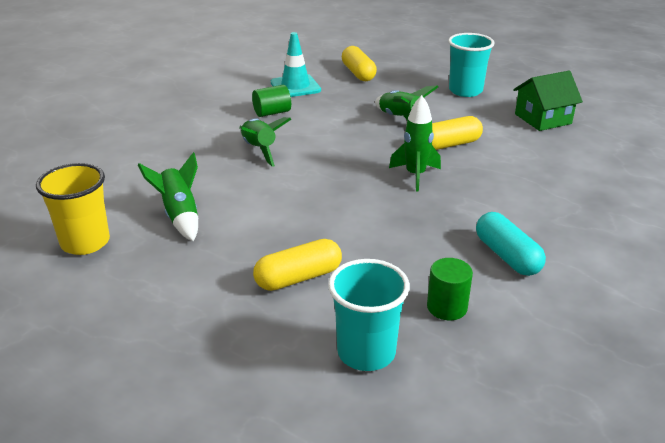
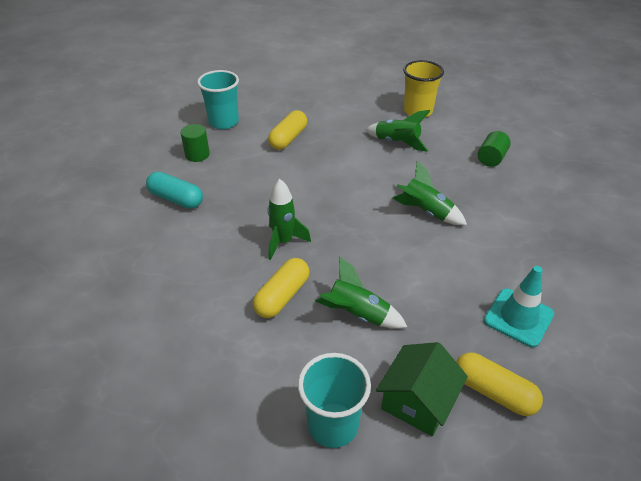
camera: 145 degrees right, 10 degrees up
green cylinder [252,85,291,117] -> green cylinder moved to [478,131,511,167]
green house [513,70,583,131] -> green house moved to [376,342,468,437]

